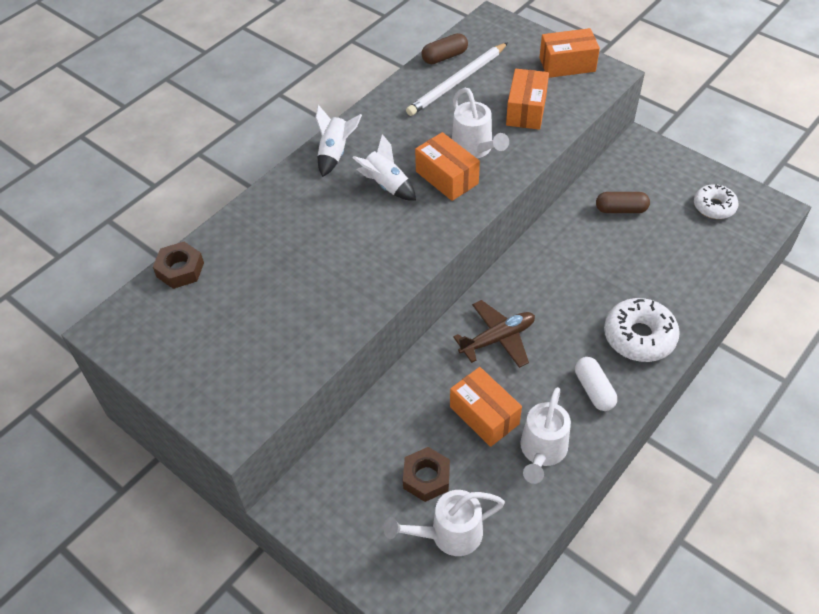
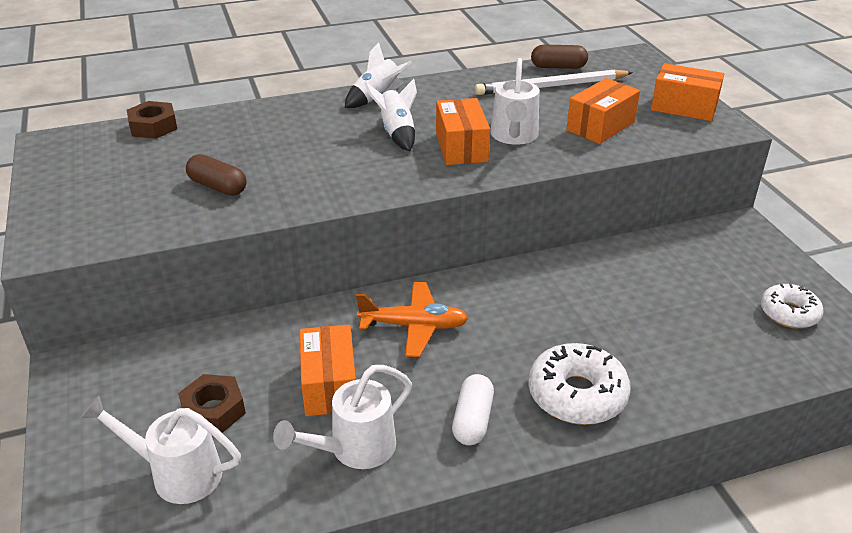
camera: 30 degrees right, 15 degrees down
brown plane [453,300,535,368] -> orange plane [356,282,468,357]
brown capsule [596,192,650,213] -> brown capsule moved to [186,154,246,196]

